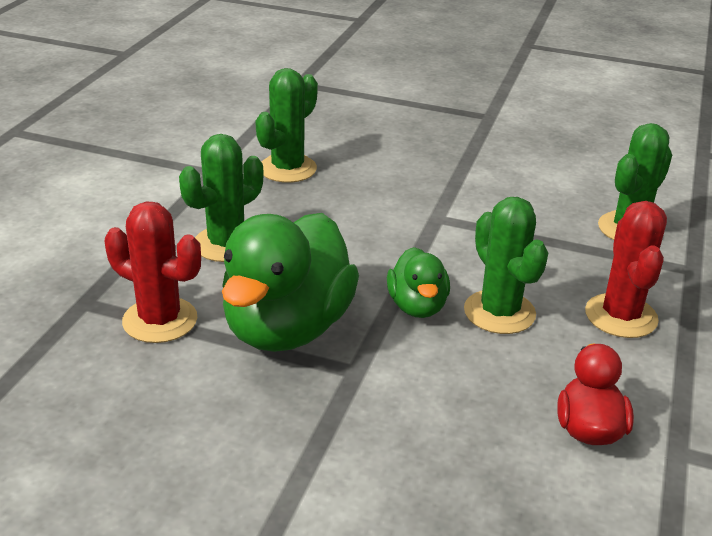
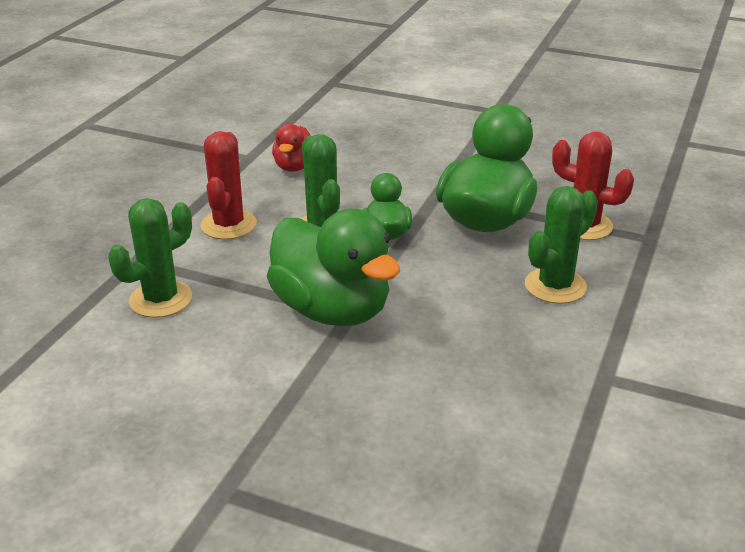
camera: 175 degrees left, 0 degrees up
green cactus [255,68,318,183] -> none
none -> green duck [267,209,400,326]

